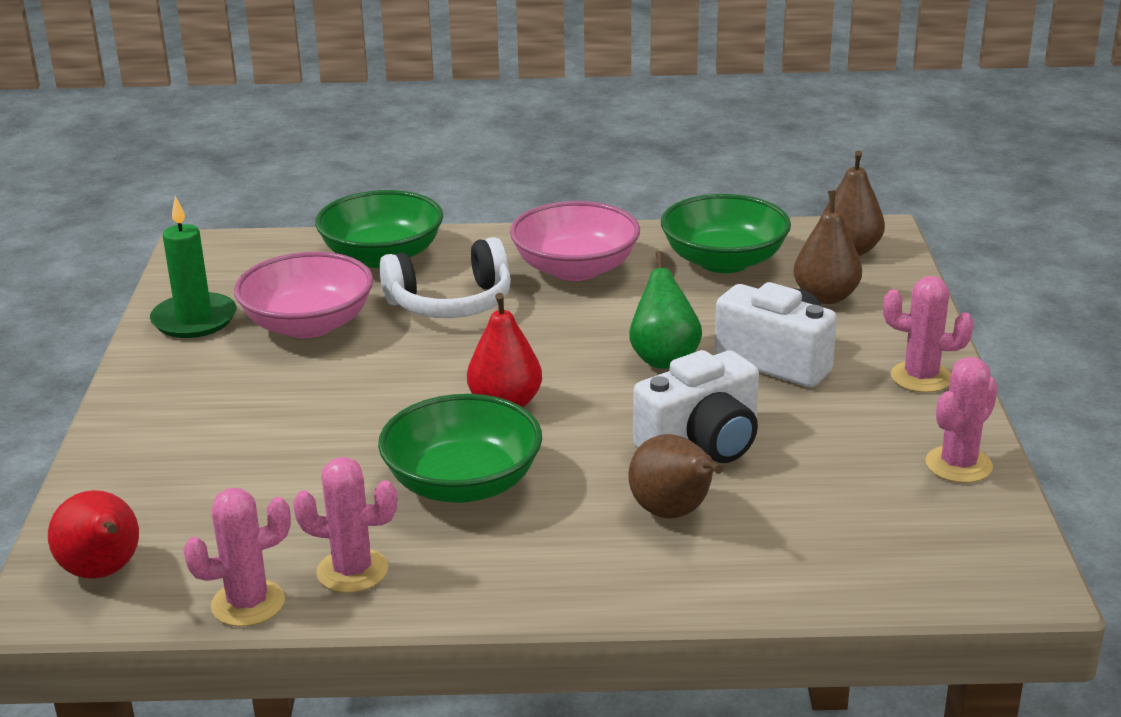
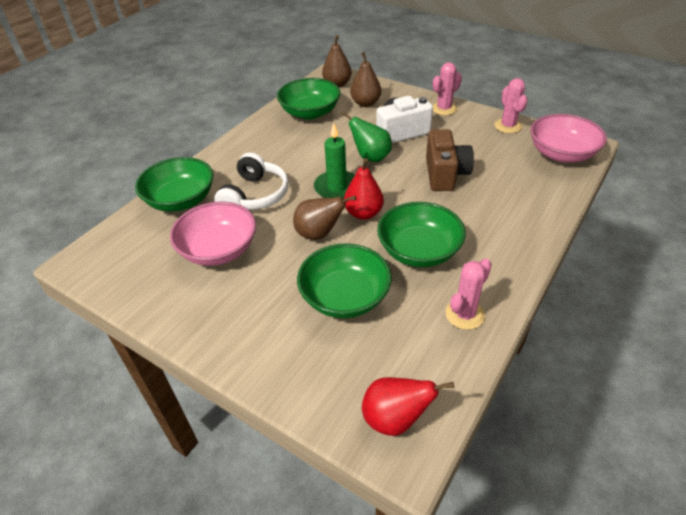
camera: 55 degrees left, 15 degrees up
green candle [150,196,237,338] -> green candle moved to [314,123,355,199]
pink cactus [183,488,291,627] -> none
pink bowl [510,201,640,281] -> pink bowl moved to [530,114,607,162]
brown pear [628,434,723,519] -> brown pear moved to [293,196,356,240]
white camera [633,350,759,463] -> brown camera [426,129,474,191]
none -> green bowl [297,243,392,318]

